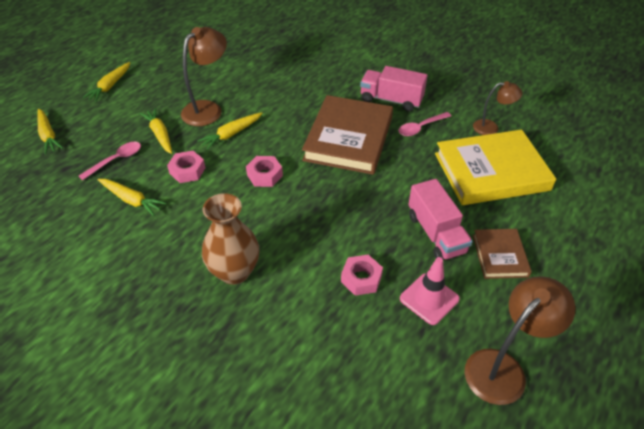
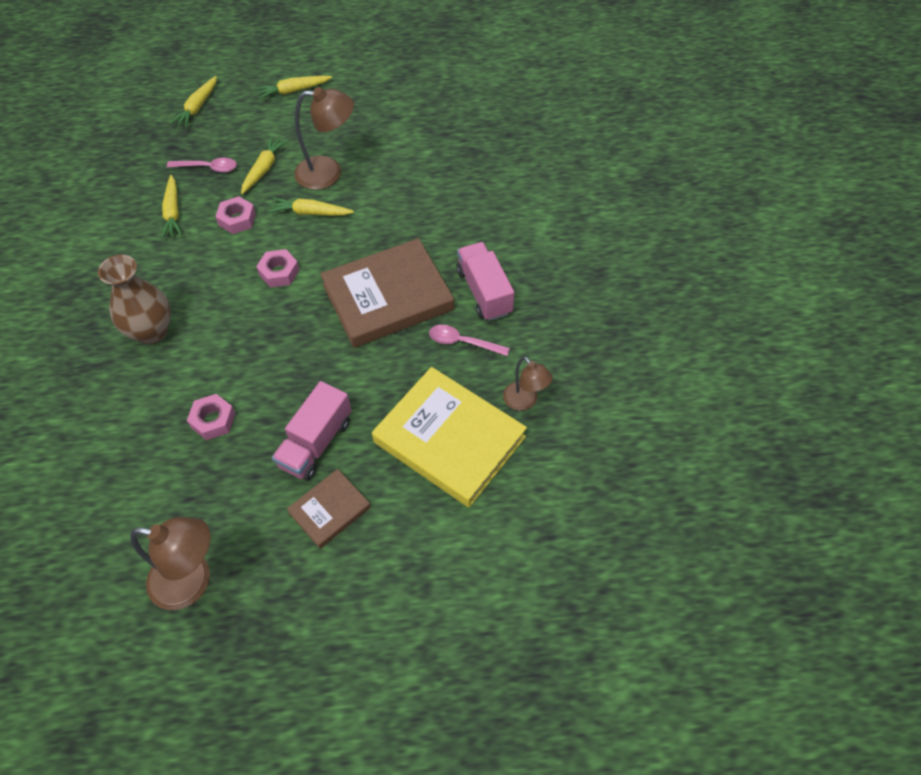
camera: 50 degrees right, 10 degrees up
pink traffic cone [400,257,460,325] -> none

